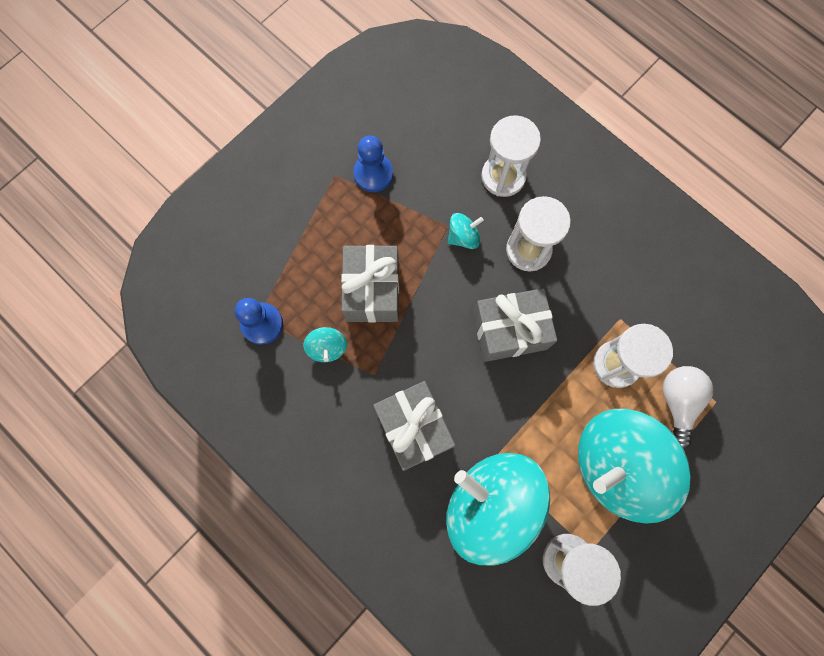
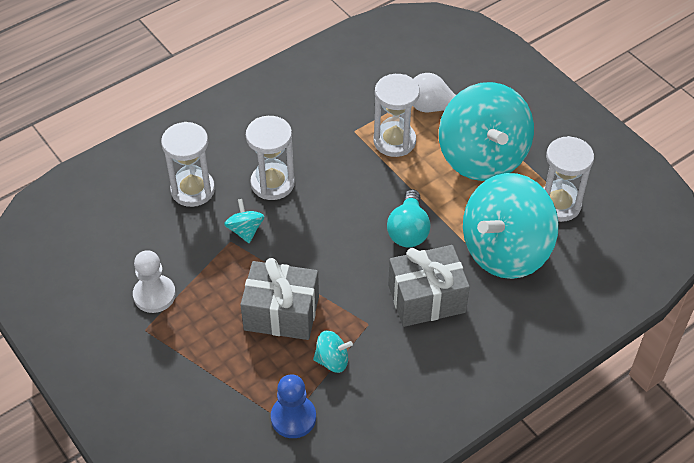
camera: 80 degrees left, 25 degrees down
blue pawn [353,135,393,192] -> white pawn [133,250,176,313]
grey gift [473,288,557,362] -> none
none -> turquoise light bulb [387,189,430,247]

